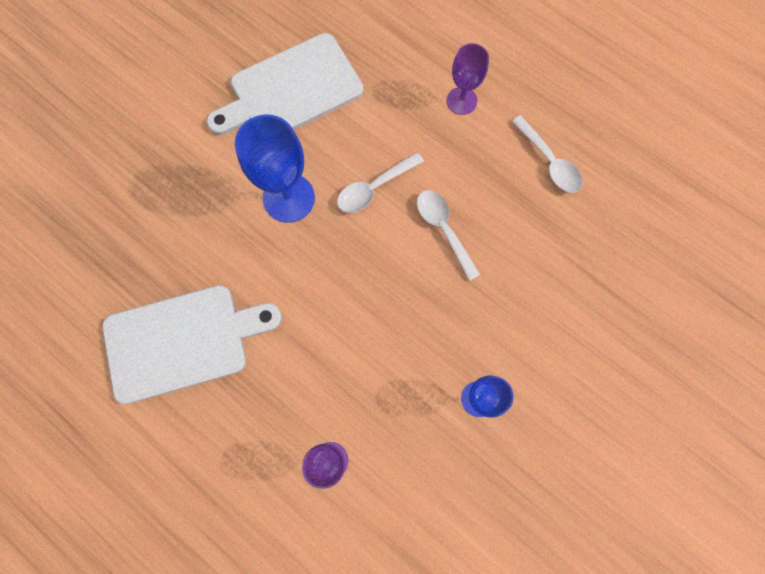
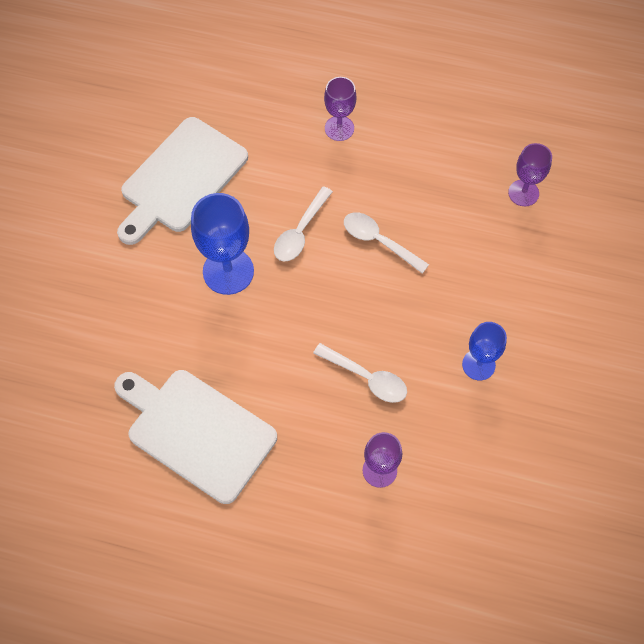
camera: 25 degrees left, 10 degrees down
white cutting board [102,285,282,404] -> white cutting board turned 105 degrees counterclockwise [114,370,277,504]
white spoon [511,115,583,193] -> white spoon moved to [313,343,407,403]
none -> purple goblet [508,143,552,206]

